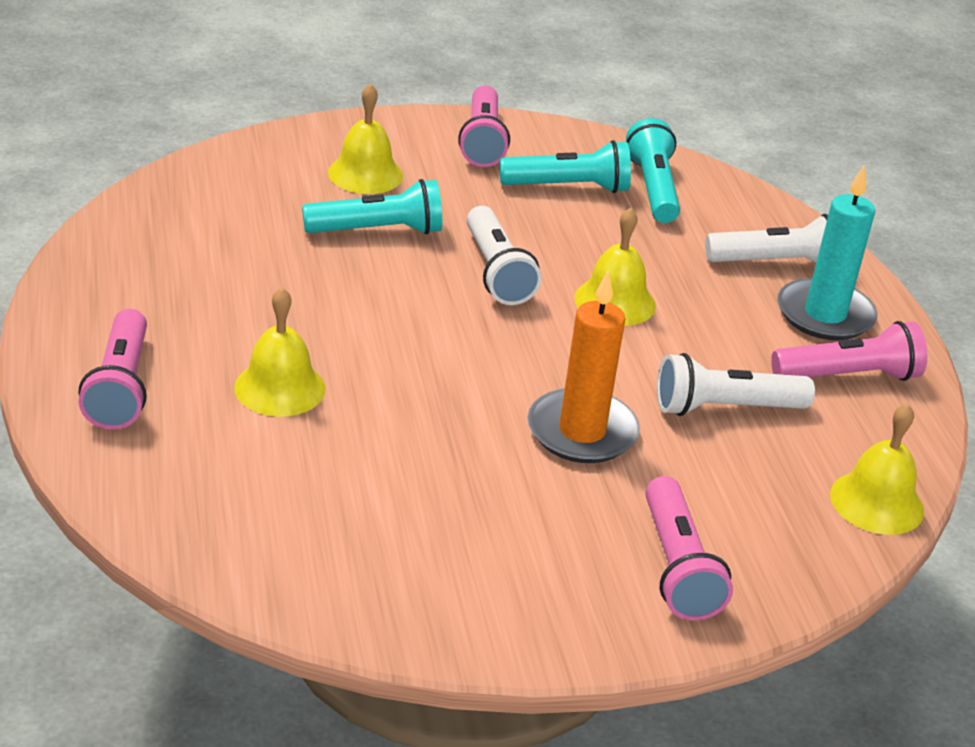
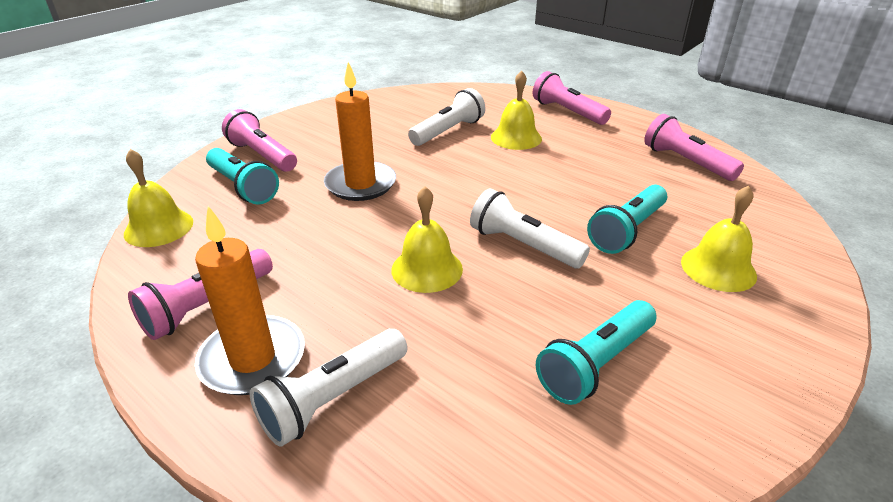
camera: 145 degrees right, 0 degrees up
pink flashlight [458,85,510,167] -> pink flashlight moved to [644,114,744,181]
turquoise flashlight [626,118,680,223] -> turquoise flashlight moved to [206,148,279,205]
white flashlight [657,353,815,416] -> white flashlight moved to [408,88,486,146]
turquoise candle [777,164,877,341] -> orange candle [195,206,305,395]

